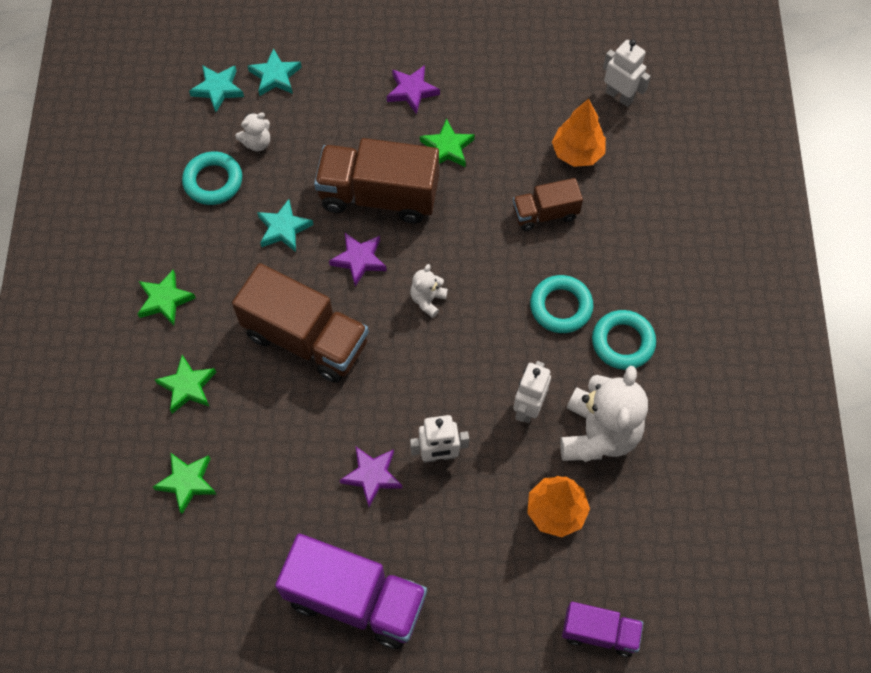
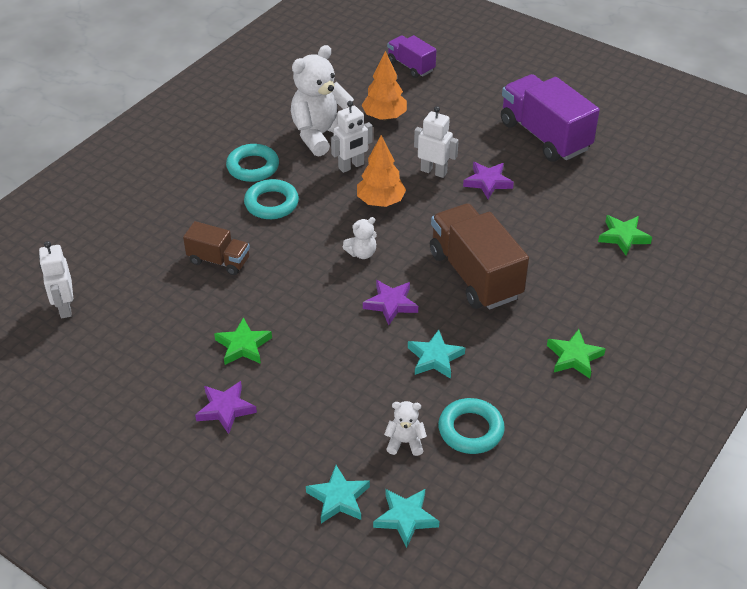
camera: 145 degrees left, 20 degrees down
green star [155,355,216,414] -> none
brown truck [314,138,439,224] -> none
orange tree [552,99,606,167] -> orange tree moved to [357,135,406,207]

